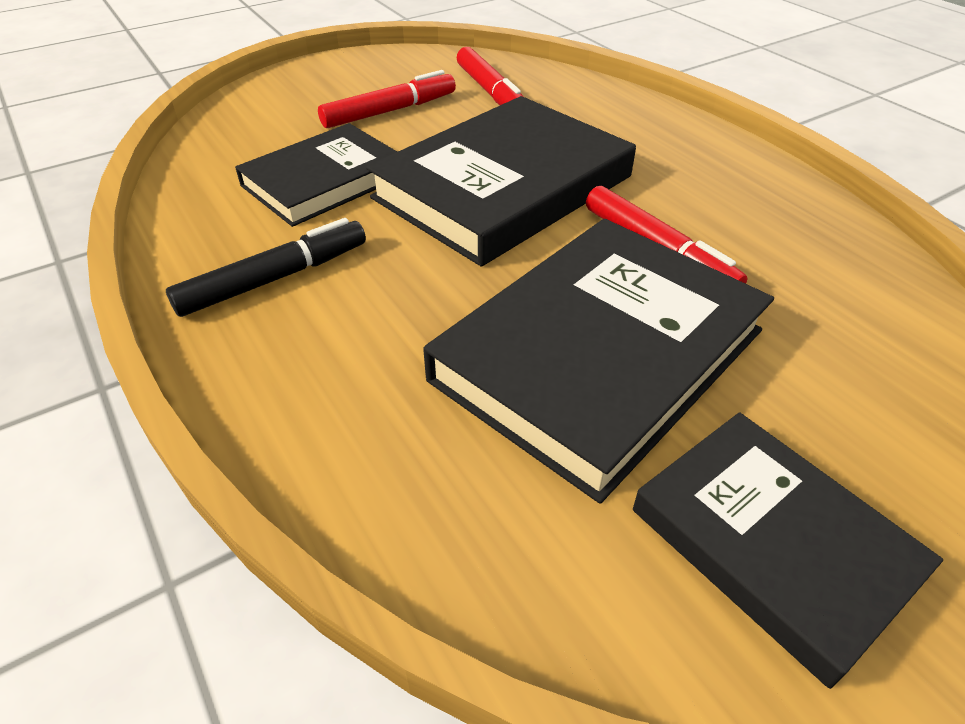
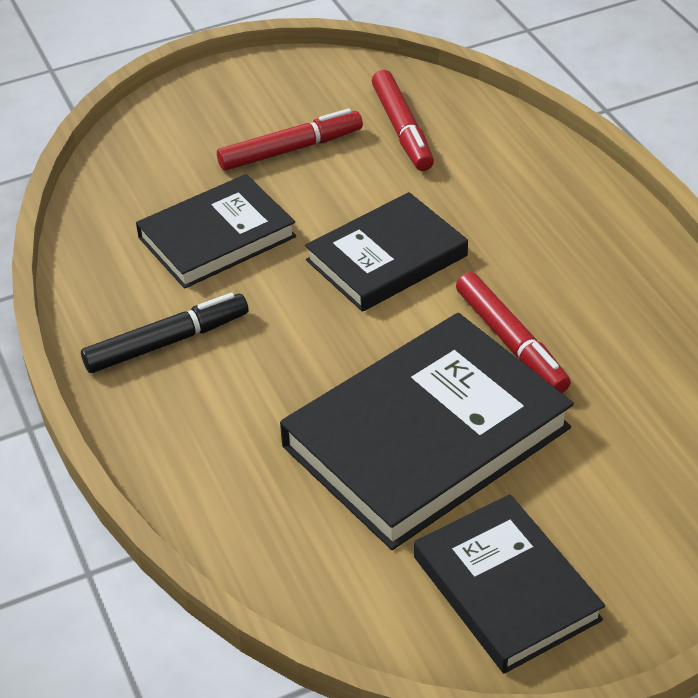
camera: 10 degrees right, 0 degrees up
black book [366,96,636,266] -> black book [305,192,468,312], size x0.63

